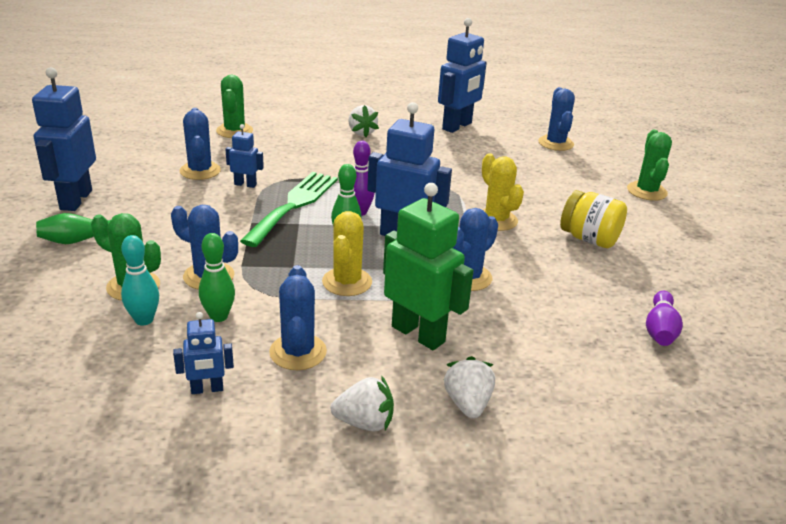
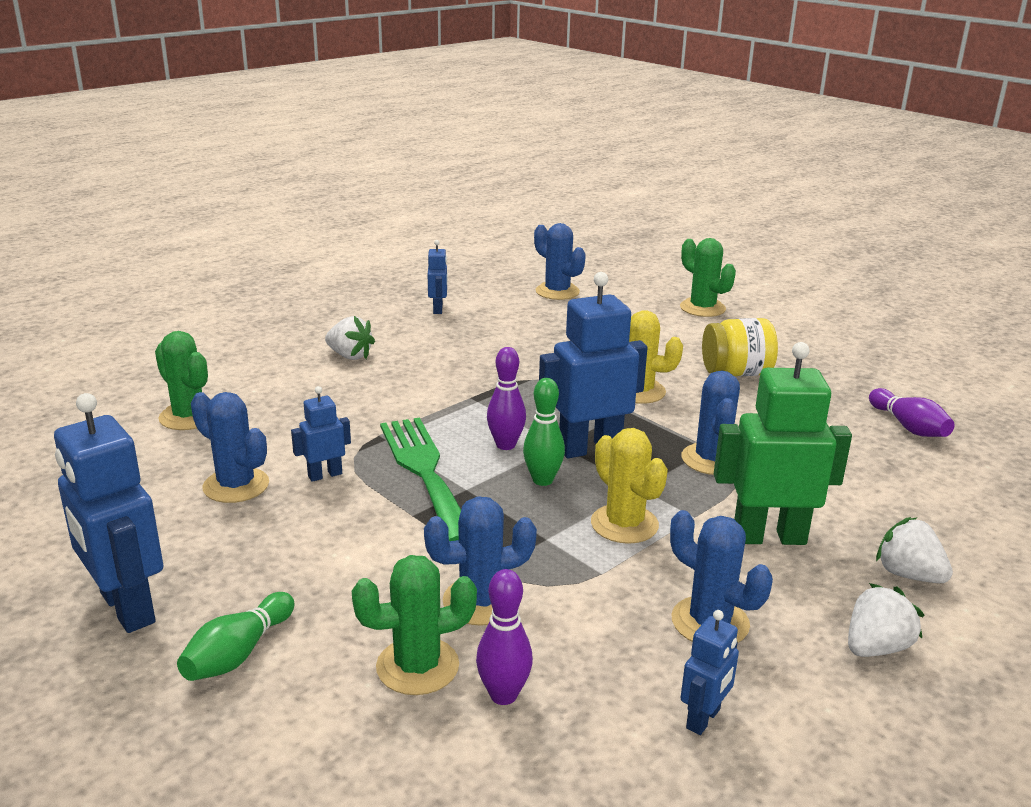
camera: 40 degrees left, 5 degrees down
turquoise bowling pin [121,235,159,326] -> purple bowling pin [476,569,533,705]
green bowling pin [199,233,235,322] -> none
blue robot [438,18,487,133] -> blue robot [428,240,448,314], size x0.50

